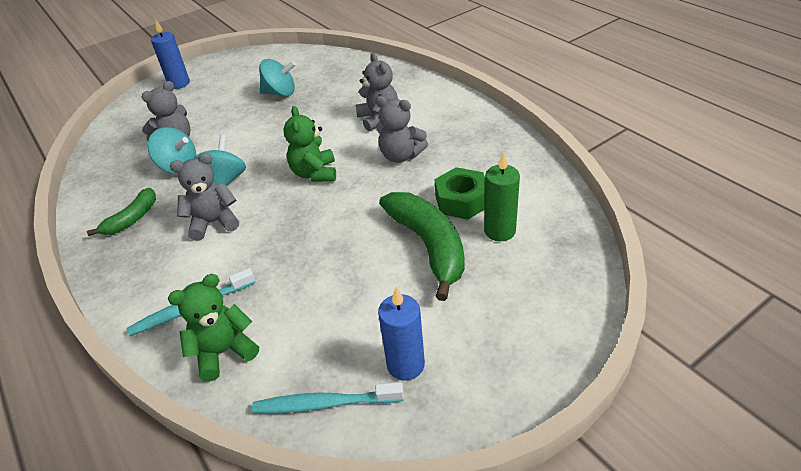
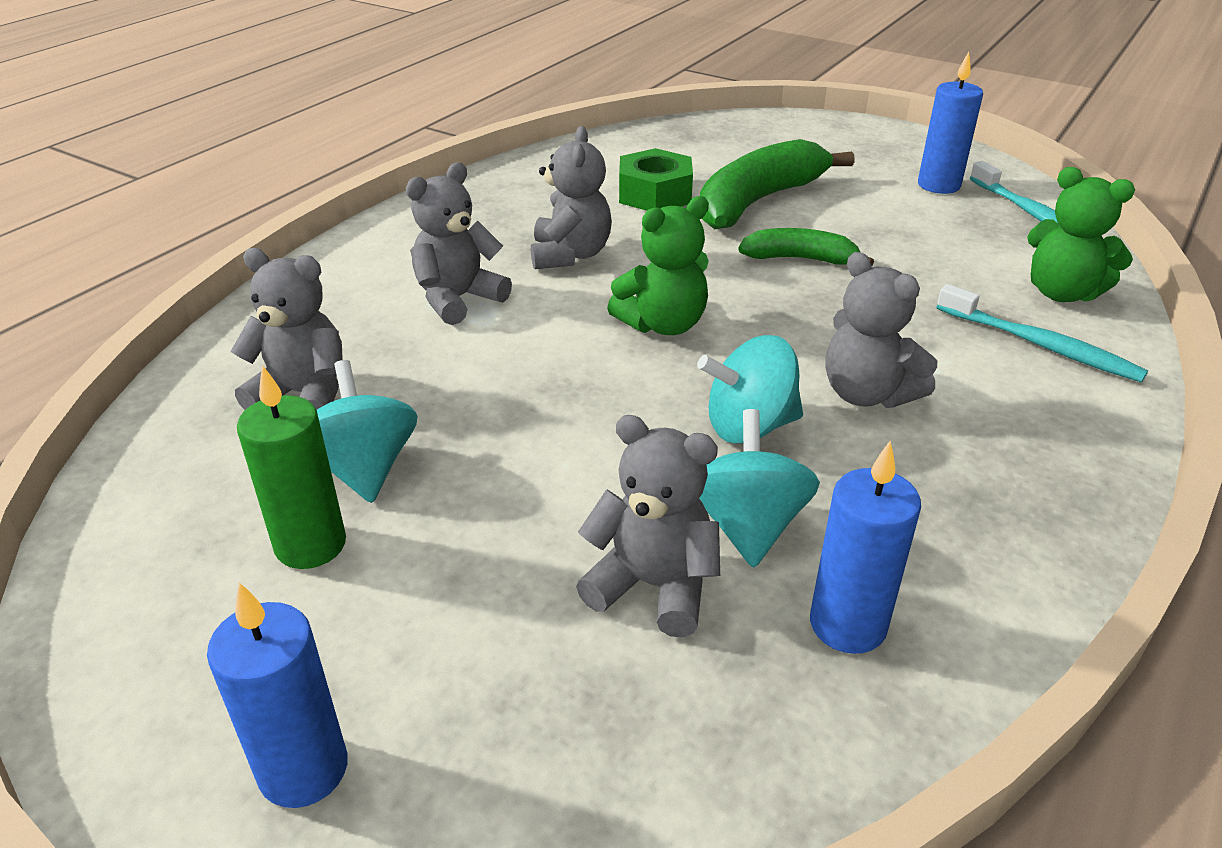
camera: 115 degrees left, 5 degrees down
green banana [87,188,156,236] -> green banana moved to [738,228,874,265]
green candle [484,152,520,241] -> green candle moved to [237,365,346,569]
none -> grey teddy bear [231,248,343,410]
none -> blue candle [810,441,921,654]

